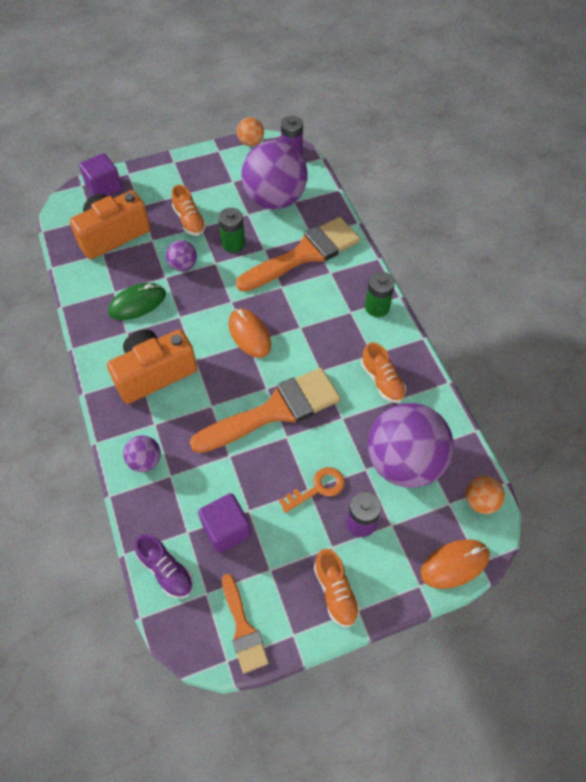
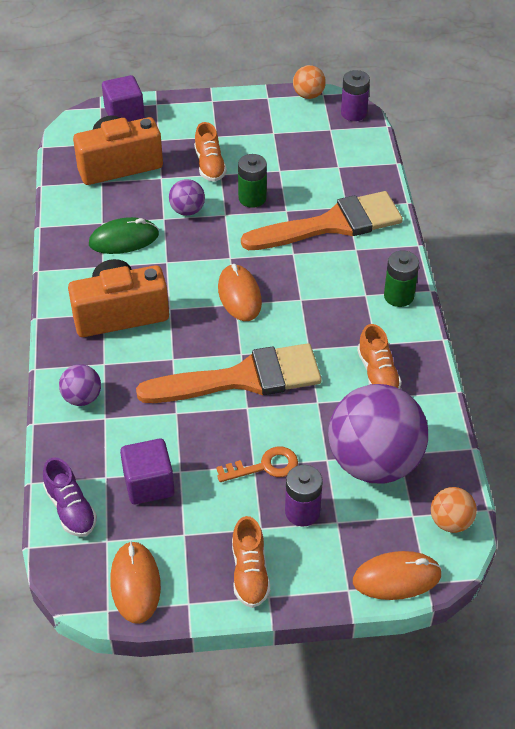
camera: 15 degrees right, 10 degrees down
orange brush [222,574,269,673] -> orange mouse [110,541,161,624]
purple ball [242,140,308,209] -> none

